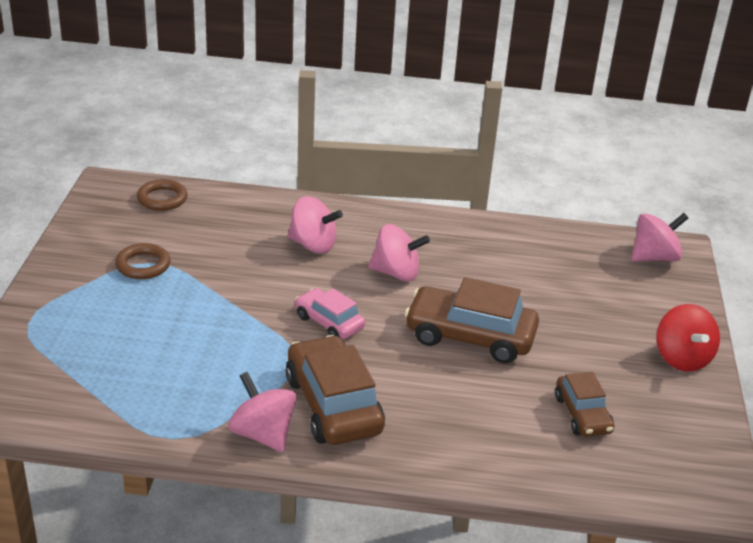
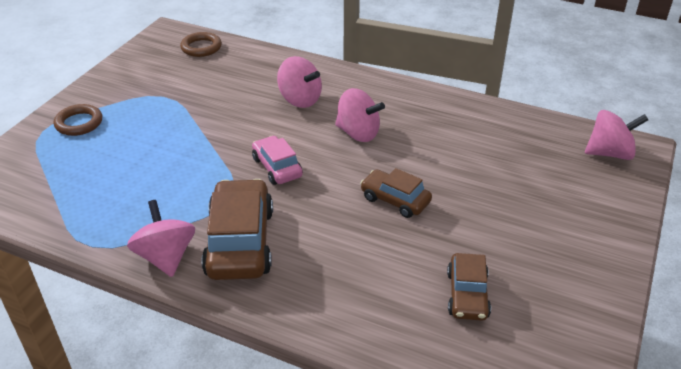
camera: 20 degrees right, 5 degrees up
brown ring [115,243,170,279] -> brown ring moved to [54,104,102,136]
brown car [404,277,539,364] -> brown car [360,168,432,218], size x0.58
red spinning top [656,304,720,371] -> none

